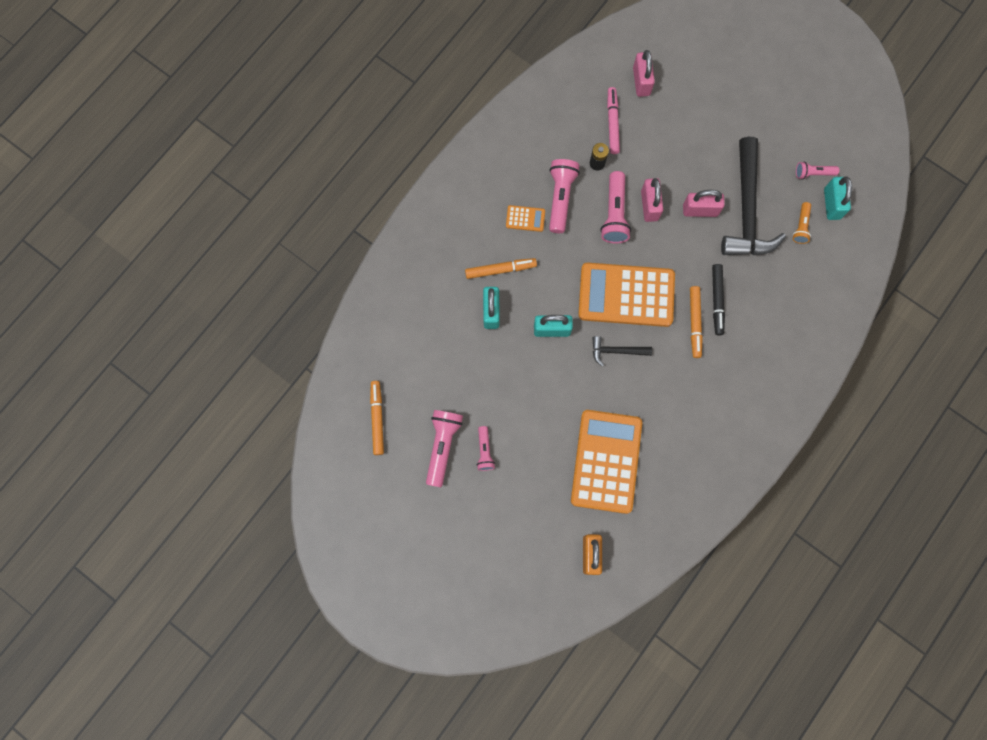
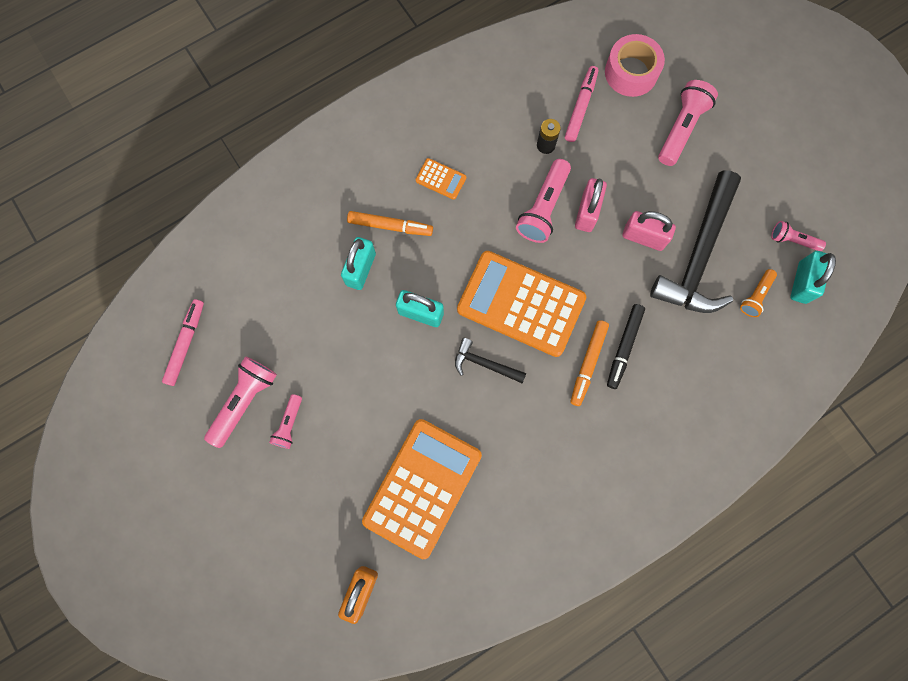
camera: 20 degrees right, 0 degrees up
orange marker [370,381,384,455] -> pink marker [162,299,204,386]
pink flashlight [549,159,580,233] -> pink flashlight moved to [658,80,718,166]
pink padlock [633,50,655,97] -> pink tape [605,34,665,97]

